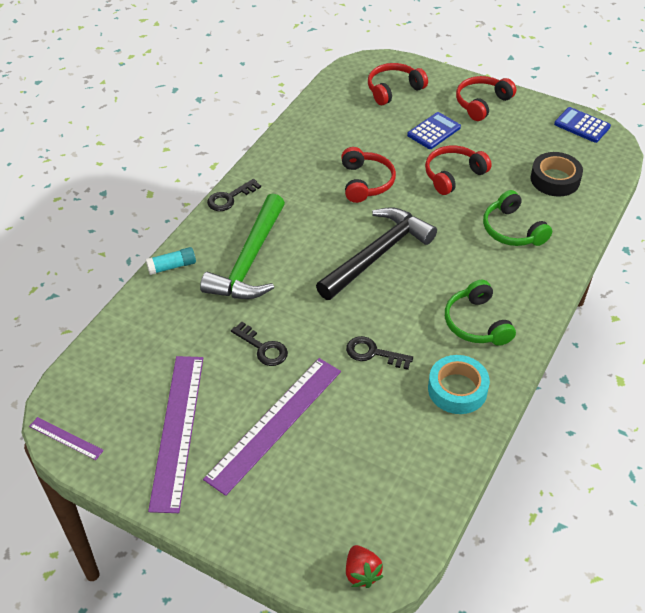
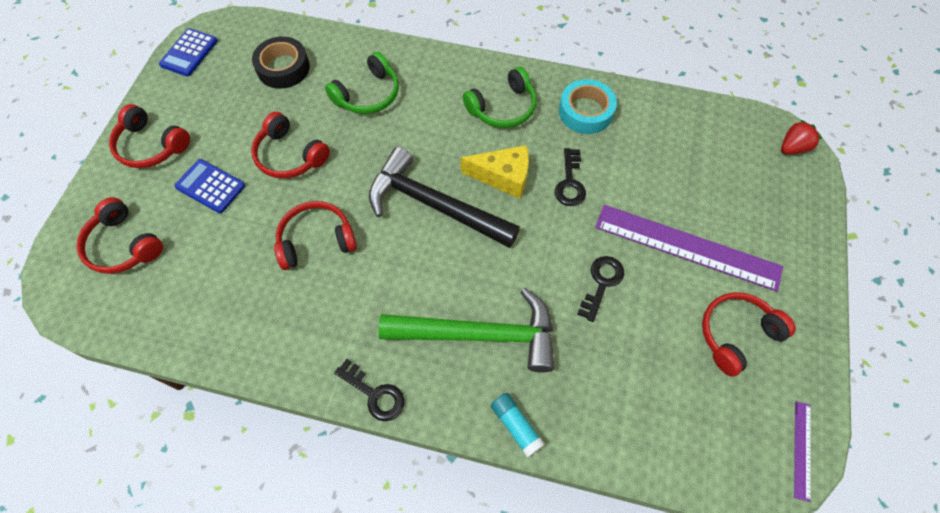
camera: 105 degrees left, 15 degrees up
purple ruler [148,356,203,513] -> red headphones [702,292,796,377]
none -> yellow cheese [461,145,529,199]

